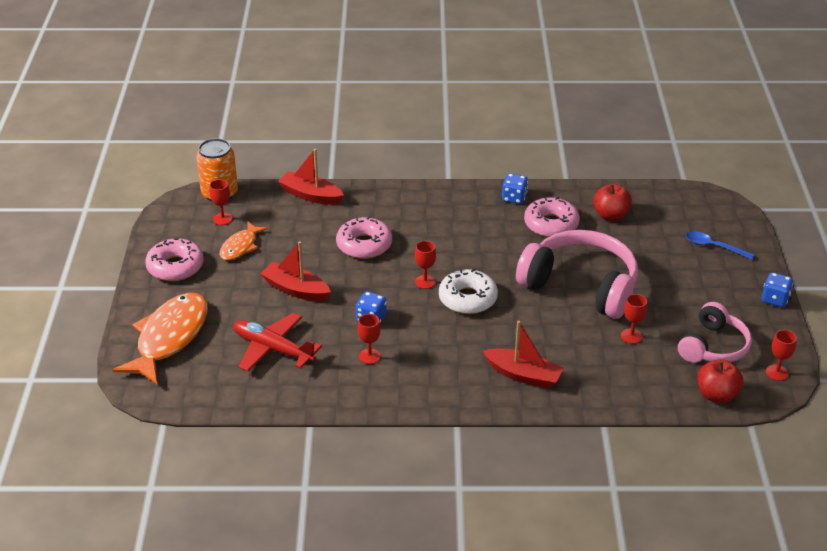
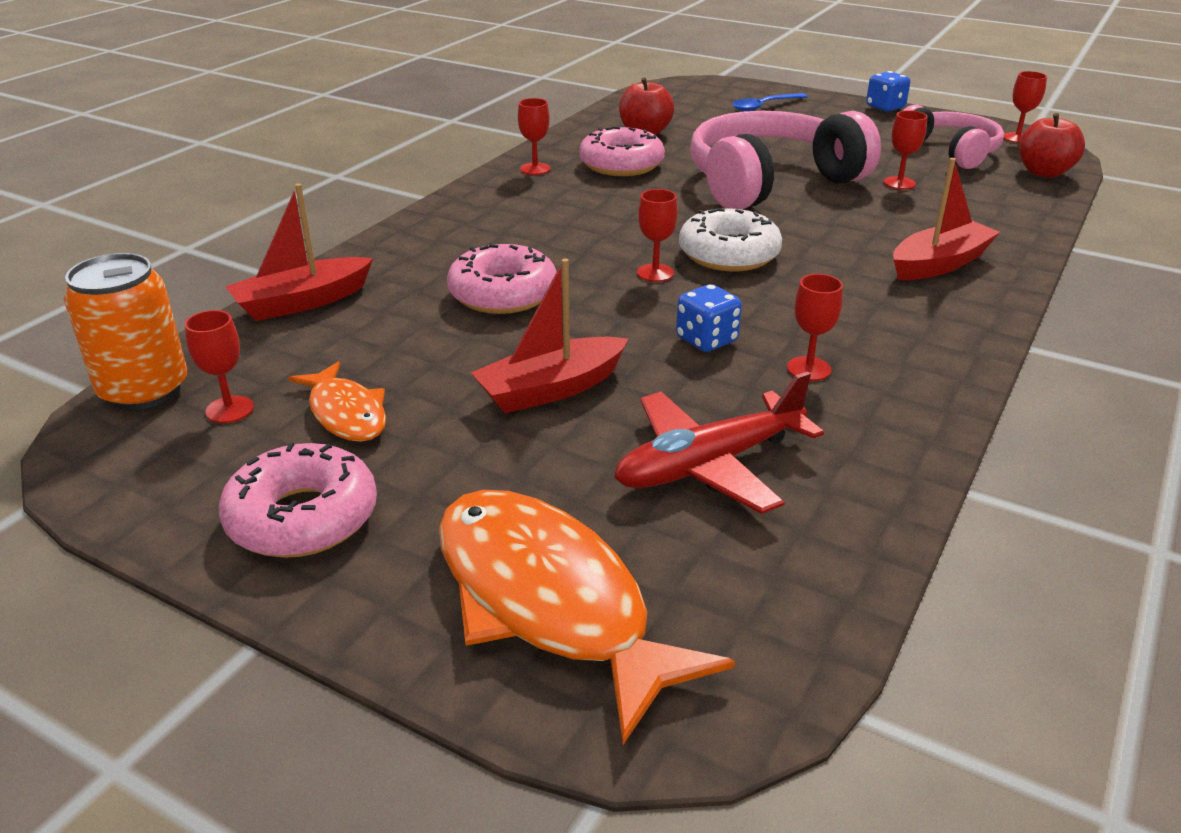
camera: 60 degrees left, 5 degrees down
blue dice [502,174,528,204] -> red goblet [518,98,550,175]

